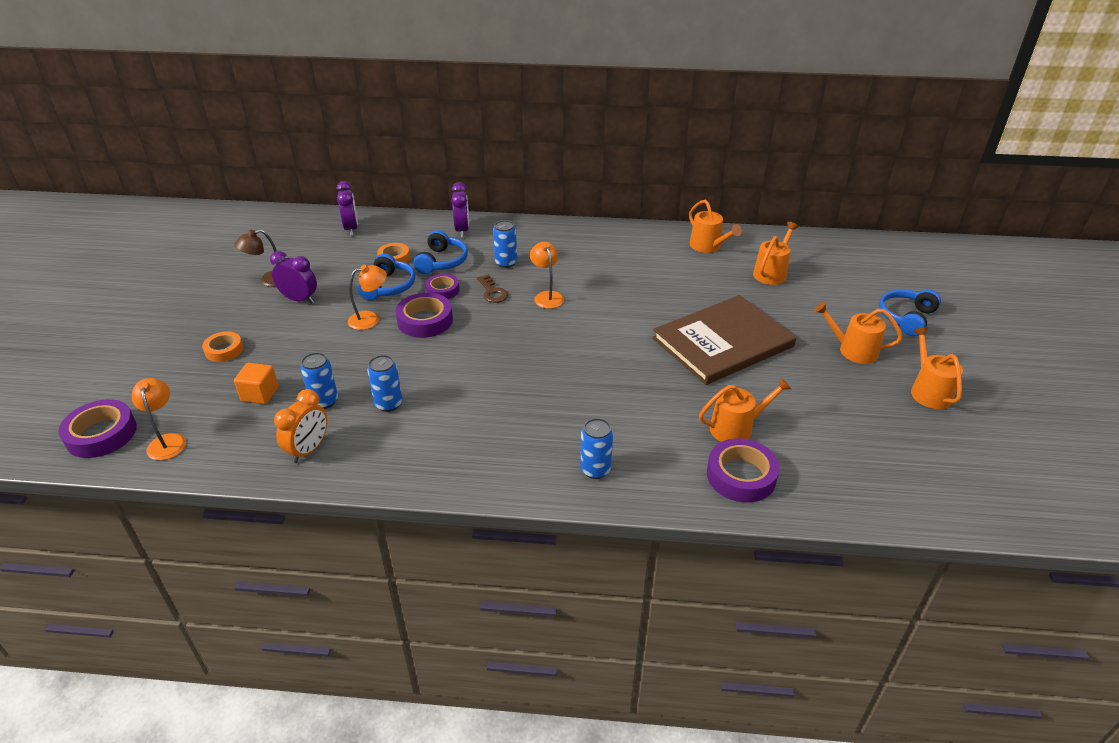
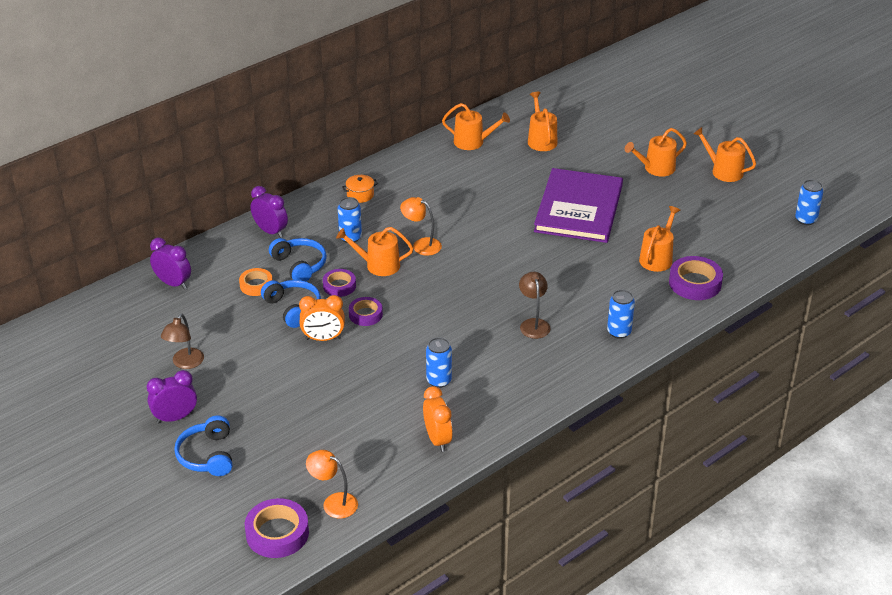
camera: 45 degrees left, 0 degrees up
orange tape [202,331,243,362] -> none
orange cube [234,363,279,404] -> none
purple clock [270,251,317,303] -> purple clock moved to [147,370,197,423]
blue can [301,352,338,409] -> blue can moved to [795,180,824,225]
orange lamp [348,265,387,330] -> orange clock [299,295,345,341]
purple tape [395,293,453,338] -> purple tape [349,297,383,326], size x0.63
brown key [477,275,508,303] -> orange watering can [336,227,413,276]
brown book [653,295,797,385] -> purple book [534,168,623,243]
blue headphones [879,289,941,336] -> blue headphones moved to [174,416,232,476]
none -> orange pot [342,175,378,203]
none -> brown lamp [519,272,551,339]

